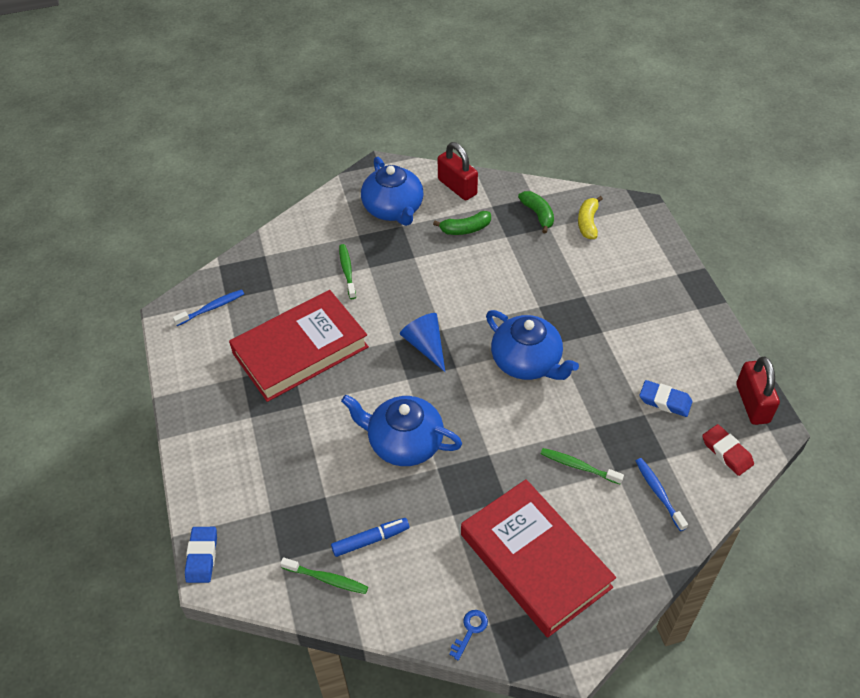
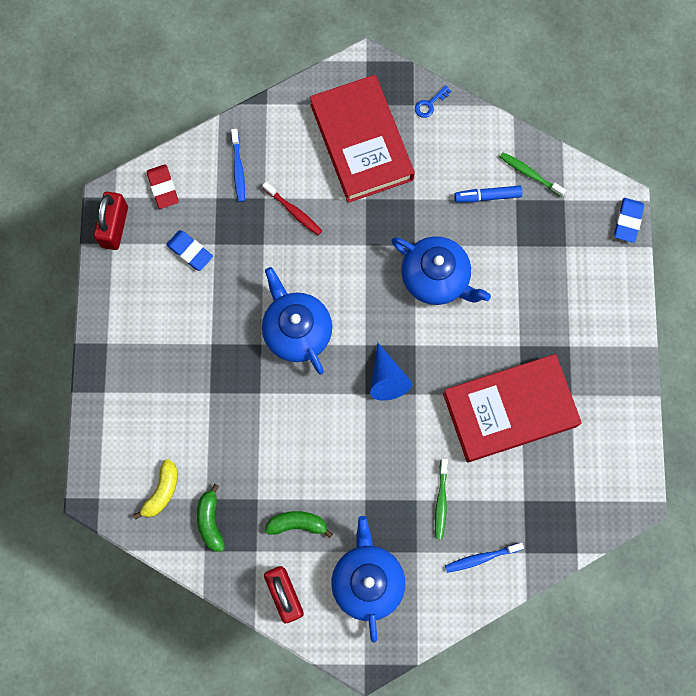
camera: 165 degrees left, 25 degrees up
blue toothbrush [173,290,244,326] -> blue toothbrush moved to [445,543,524,573]
green toothbrush [541,448,624,484] -> red toothbrush [262,182,322,235]

